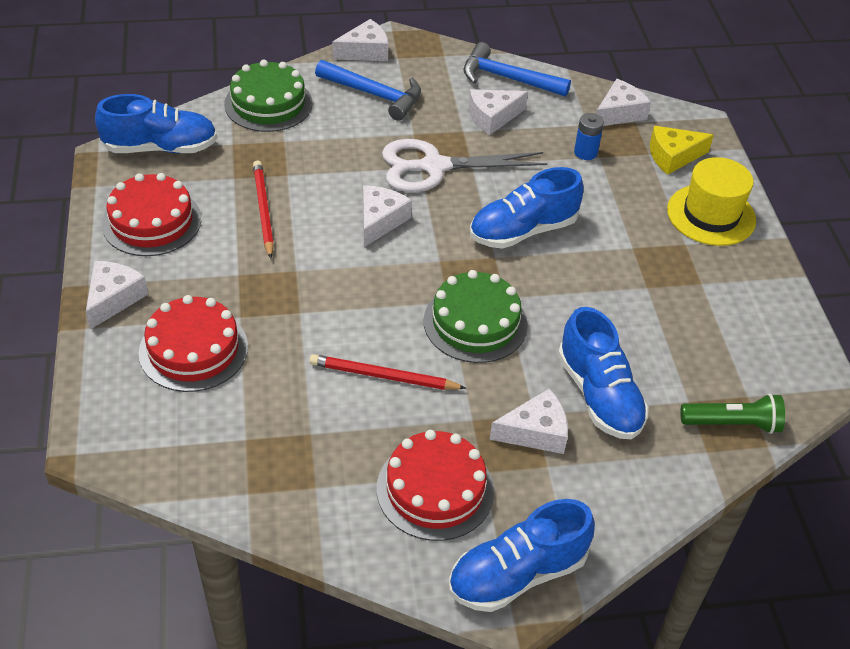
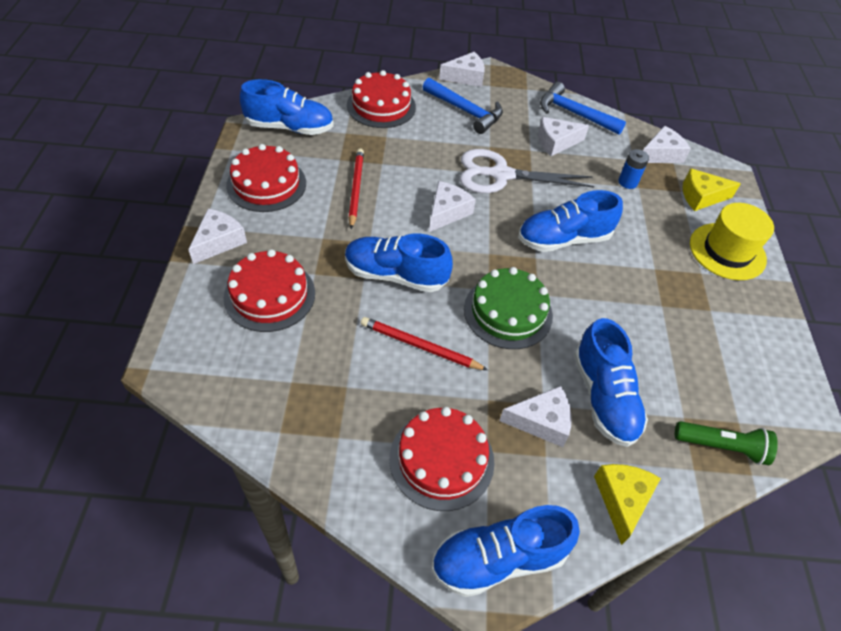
camera: 10 degrees right, 5 degrees up
green cake [224,60,313,132] -> red cake [347,70,416,128]
none -> blue shoe [345,234,453,292]
none -> yellow cheese [594,464,661,545]

